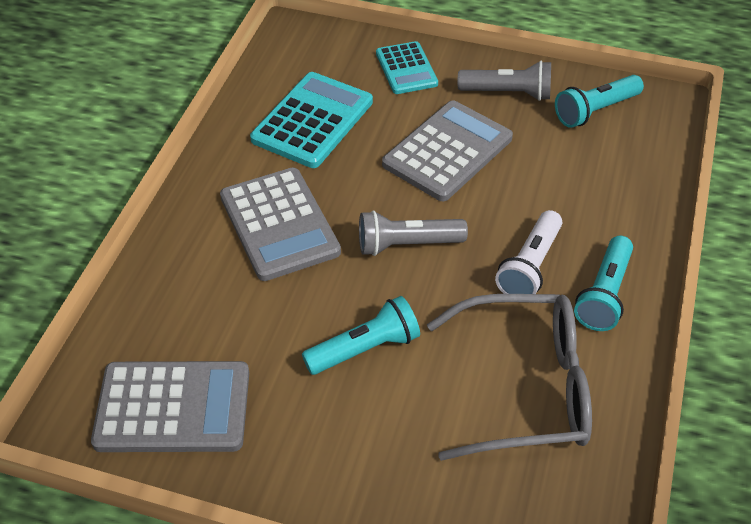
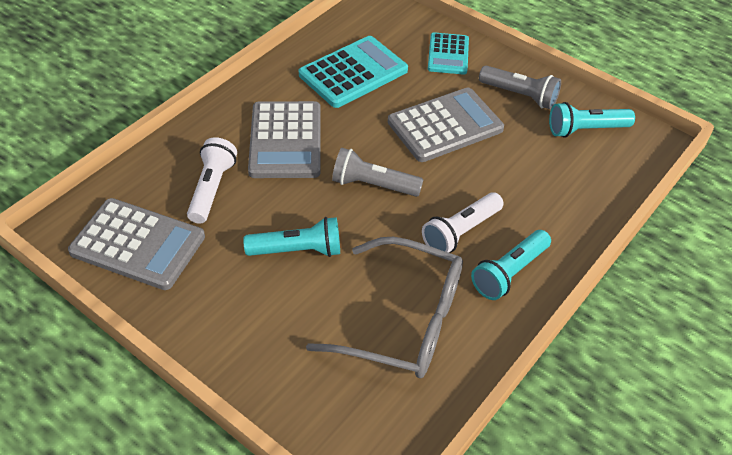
camera: 20 degrees right, 0 degrees up
none -> white flashlight [187,137,237,224]

